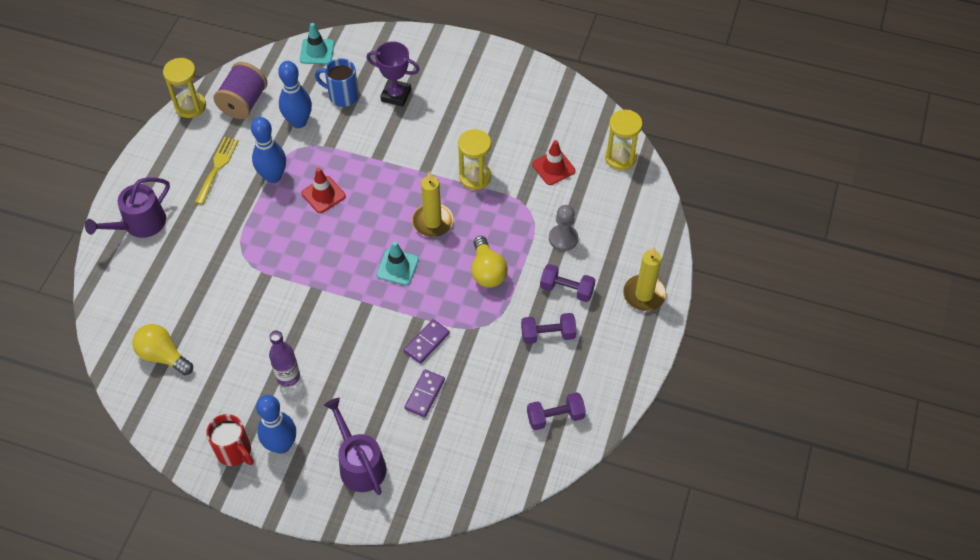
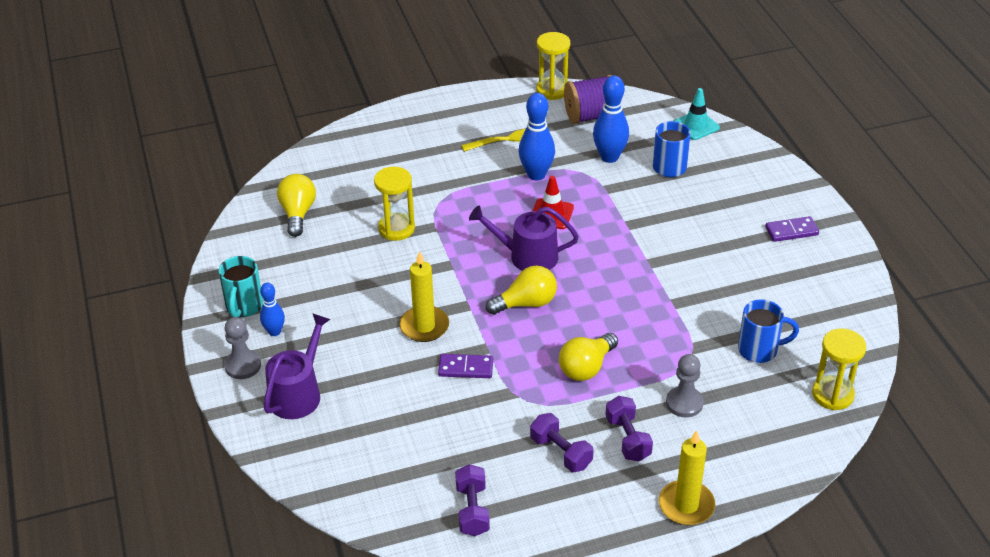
camera: 55 degrees right, 15 degrees down
purple watering can [85,178,170,238] -> purple watering can moved to [469,206,579,271]
red mug [206,414,254,466] -> turquoise mug [219,256,263,317]
blue bowling pin [256,395,296,454] -> blue bowling pin [260,283,285,336], size x0.60
purple bottle [269,330,300,387] -> none
purple trophy [367,41,420,107] -> none
turquoise traffic cone [376,241,419,285] -> yellow light bulb [486,266,557,315]
purple domino [404,369,445,417] -> purple domino moved to [765,216,819,242]
yellow candle [412,171,453,237] -> yellow candle moved to [399,251,449,342]
yellow hourglass [458,129,491,190] -> yellow hourglass moved to [374,167,415,241]
purple dumbbell [527,392,586,430] -> purple dumbbell turned 45 degrees clockwise [455,464,490,536]
red traffic cone [532,140,575,185] -> blue mug [738,299,799,363]
none -> grey pawn [224,317,261,379]

